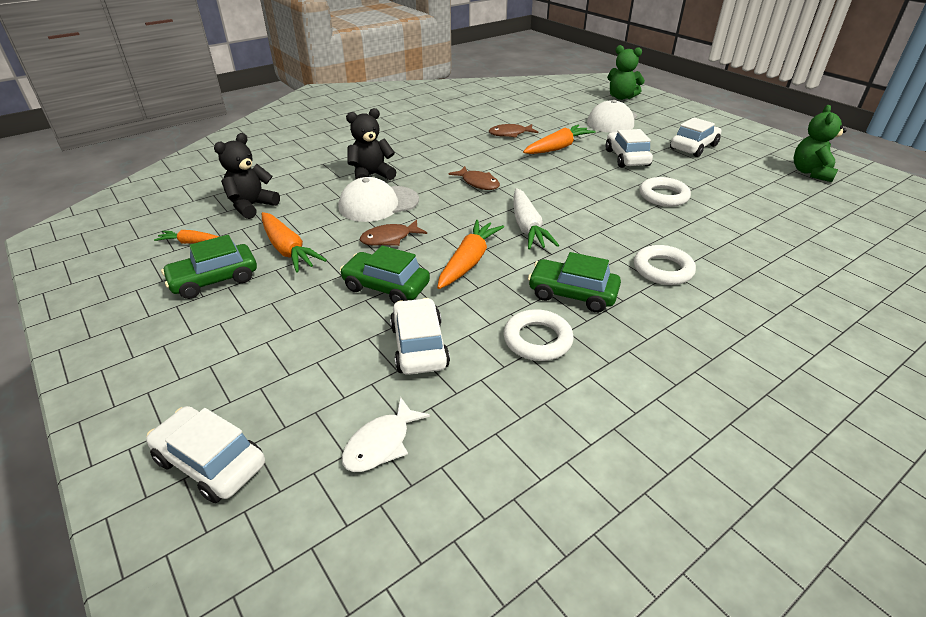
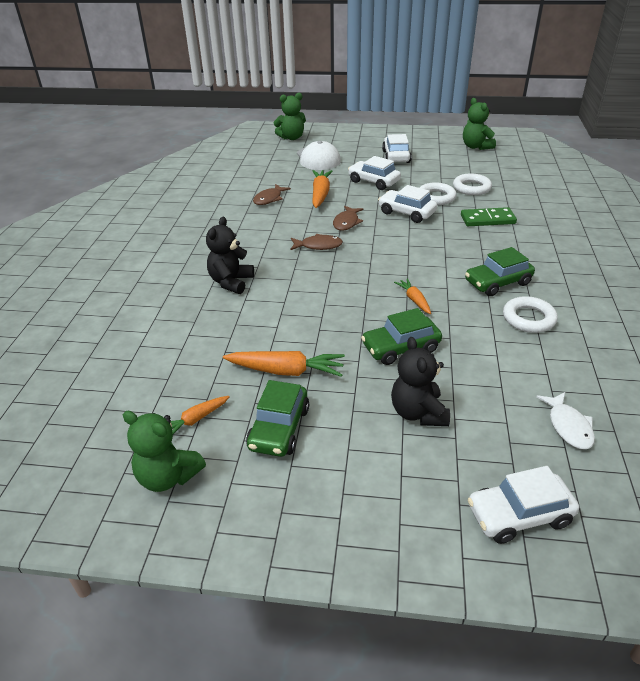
camera: 45 degrees left, 0 degrees up
black teddy bear [214,133,280,219] -> black teddy bear moved to [391,337,450,426]
white cap [339,177,419,222] -> none
brown fish [360,220,427,246] -> brown fish moved to [333,206,364,231]
white car [390,298,450,375] -> white car moved to [378,185,437,223]
orange carrot [437,220,504,289] -> orange carrot [394,278,431,314], size x0.58
white carrot [513,188,559,249] -> none
white ring [634,245,696,285] -> white ring moved to [453,174,492,195]
none -> green teddy bear [123,411,206,492]
none -> green domino [461,207,517,226]

